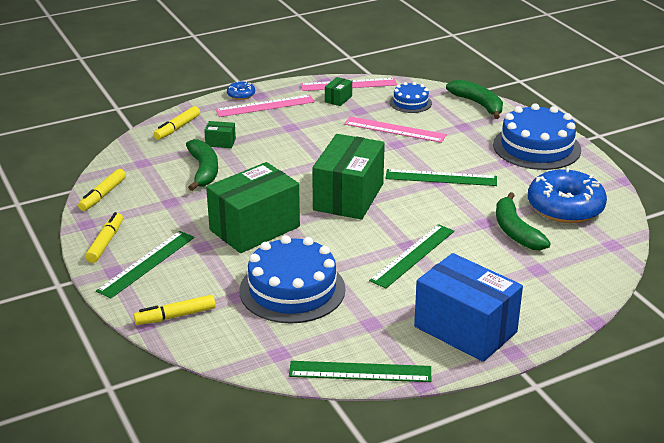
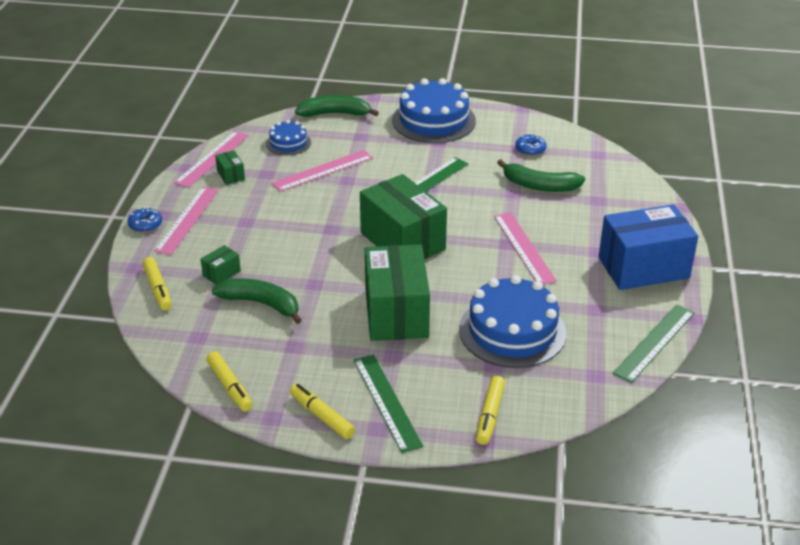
camera: 55 degrees left, 5 degrees up
green ruler [369,224,454,288] -> pink ruler [494,213,557,284]
blue donut [528,168,607,223] -> blue donut [515,133,547,156], size x0.44

